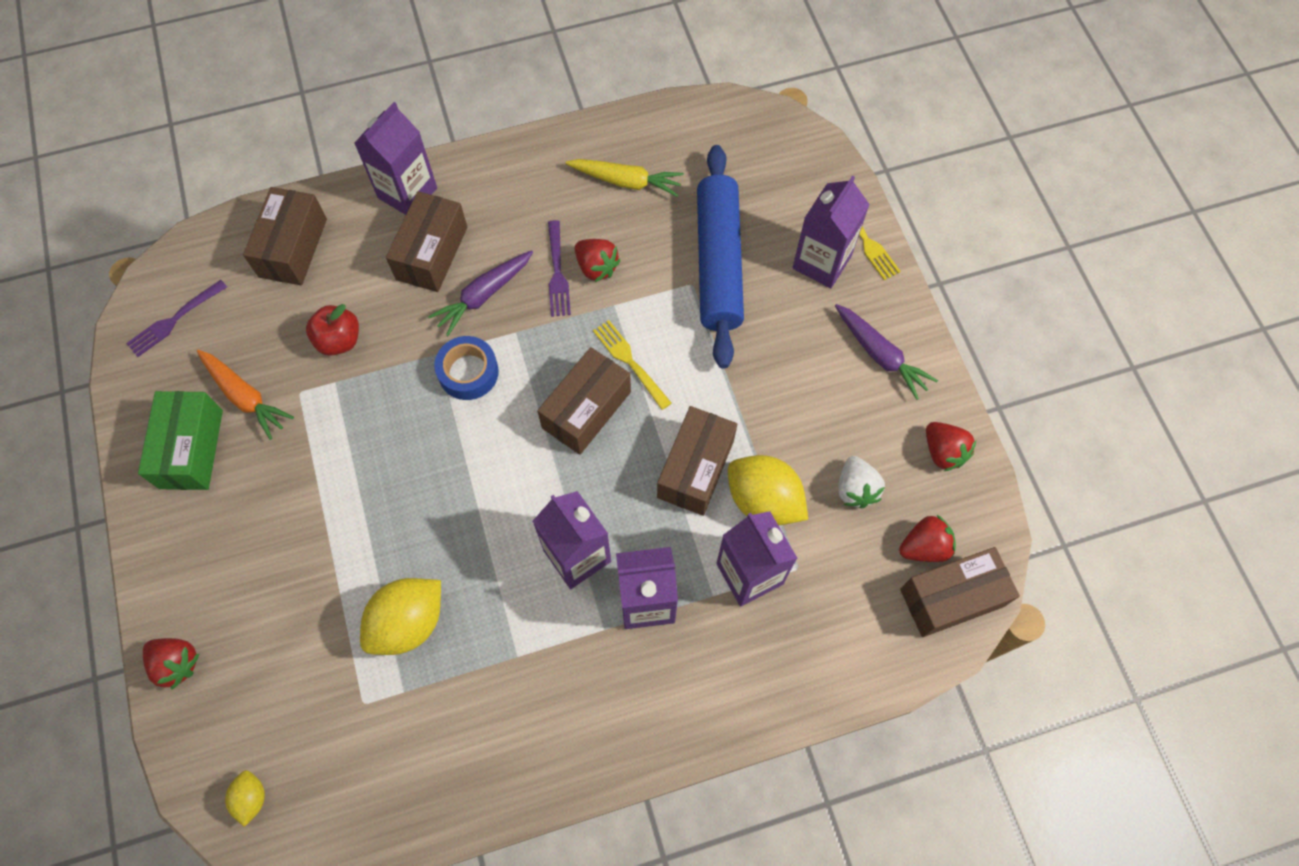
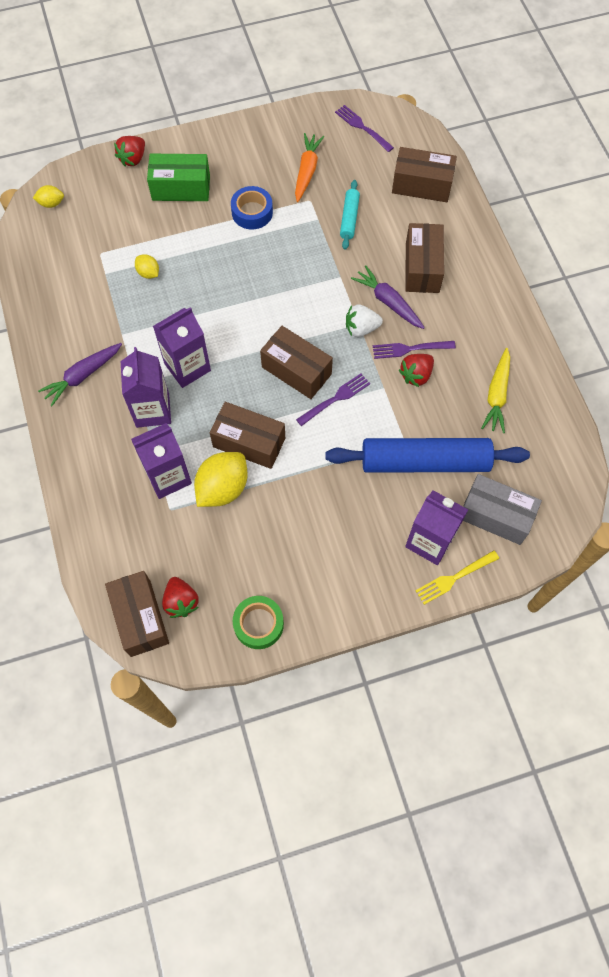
camera: 90 degrees right, 0 degrees up
green box [138,391,223,490] -> green box moved to [147,154,210,201]
orange carrot [197,350,294,440] -> orange carrot turned 150 degrees clockwise [295,133,324,202]
red apple [306,304,359,356] -> turquoise rolling pin [340,180,360,250]
purple carton [354,102,437,215] -> none
yellow lemon [360,578,441,655] -> yellow lemon [135,254,159,279], size x0.51
brown box [386,191,467,292] -> brown box turned 75 degrees clockwise [405,223,444,293]
blue tape [434,336,499,400] -> blue tape moved to [231,186,273,230]
yellow fork [593,320,671,410] -> purple fork [296,373,370,426]
purple carrot [835,304,938,400] -> purple carrot moved to [38,343,122,406]
white strawberry [838,456,885,508] -> white strawberry moved to [346,304,383,337]
red strawberry [926,422,976,472] -> green tape [233,596,284,649]
none -> grey box [463,474,542,545]

